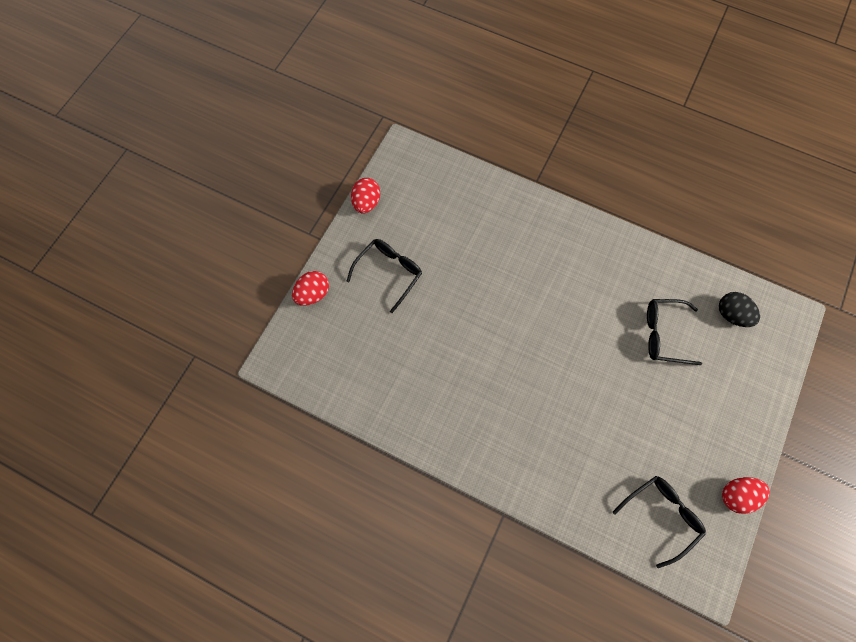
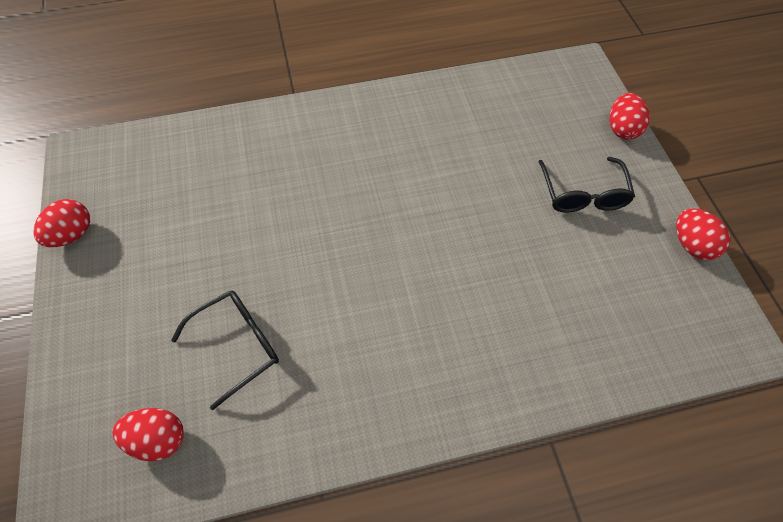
camera: 140 degrees right, 10 degrees down
black glasses [613,476,706,568] -> none
black egg [719,292,760,327] -> red egg [112,408,184,461]

